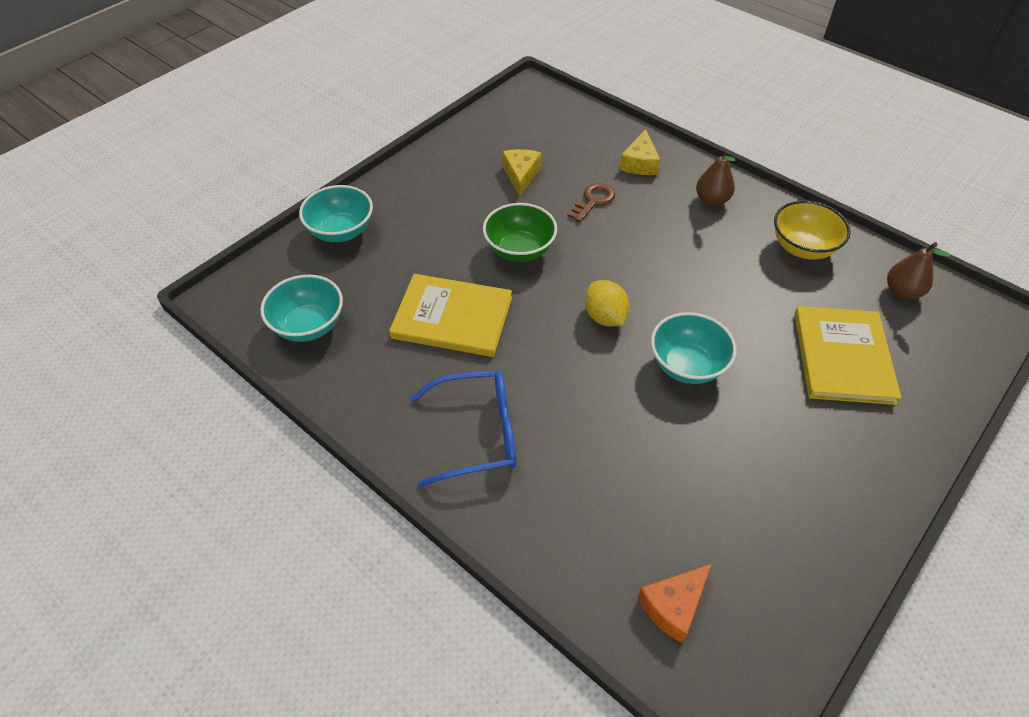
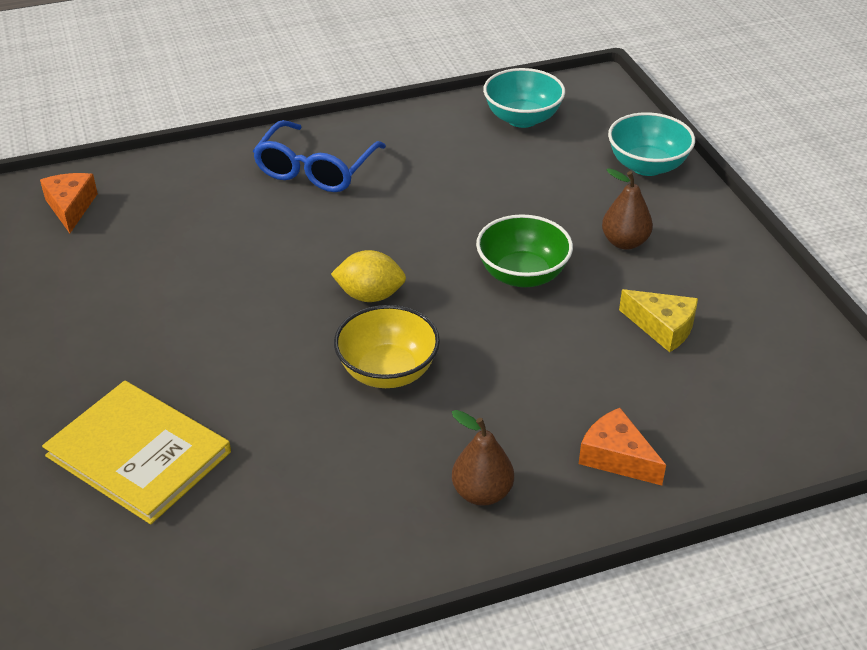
camera: 120 degrees right, 10 degrees down
yellow book [389,274,512,357] -> none
brown key [567,183,615,222] -> none
yellow cheese [619,129,660,175] -> orange cheese [579,408,666,486]
turquoise bowl [651,312,737,384] -> none
yellow bowl [774,201,851,259] -> yellow bowl moved to [334,305,440,388]
brown pear [887,242,951,300] -> brown pear moved to [602,168,653,250]

